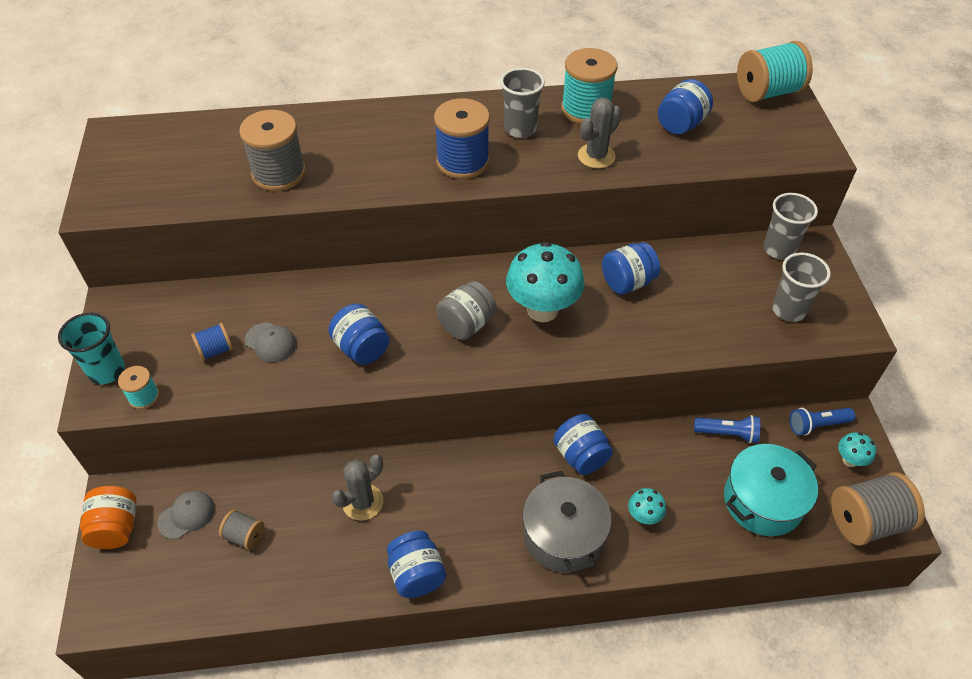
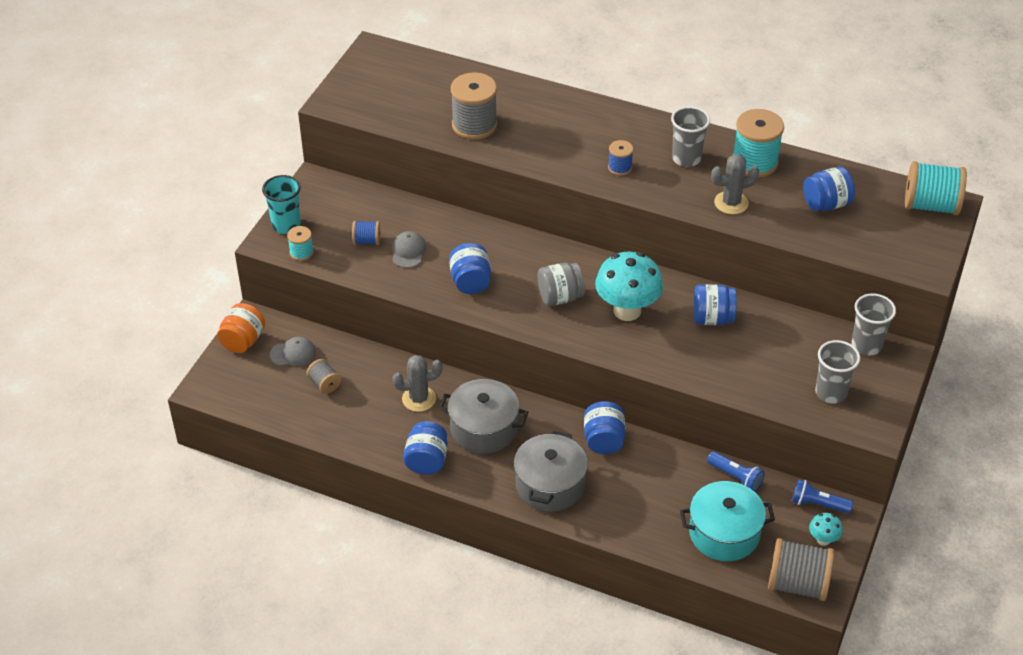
camera: 30 degrees right, 5 degrees down
grey cap [244,322,297,362] -> grey cap turned 150 degrees counterclockwise [392,231,426,268]
blue spool [434,98,490,179] -> blue spool [608,140,633,176], size x0.52
turquoise mushroom [628,488,666,524] -> none
none -> grey pot [439,379,528,454]

